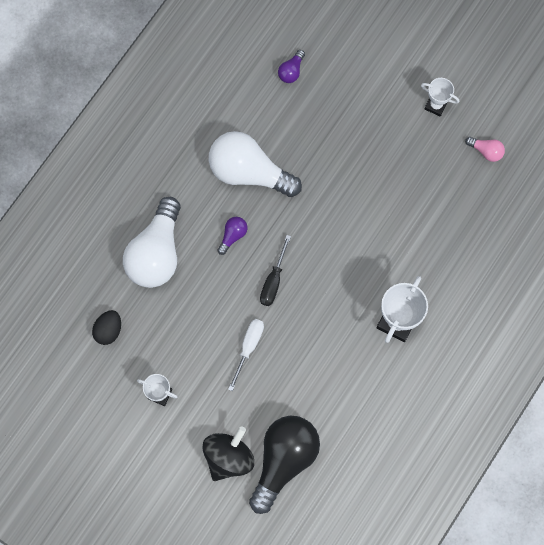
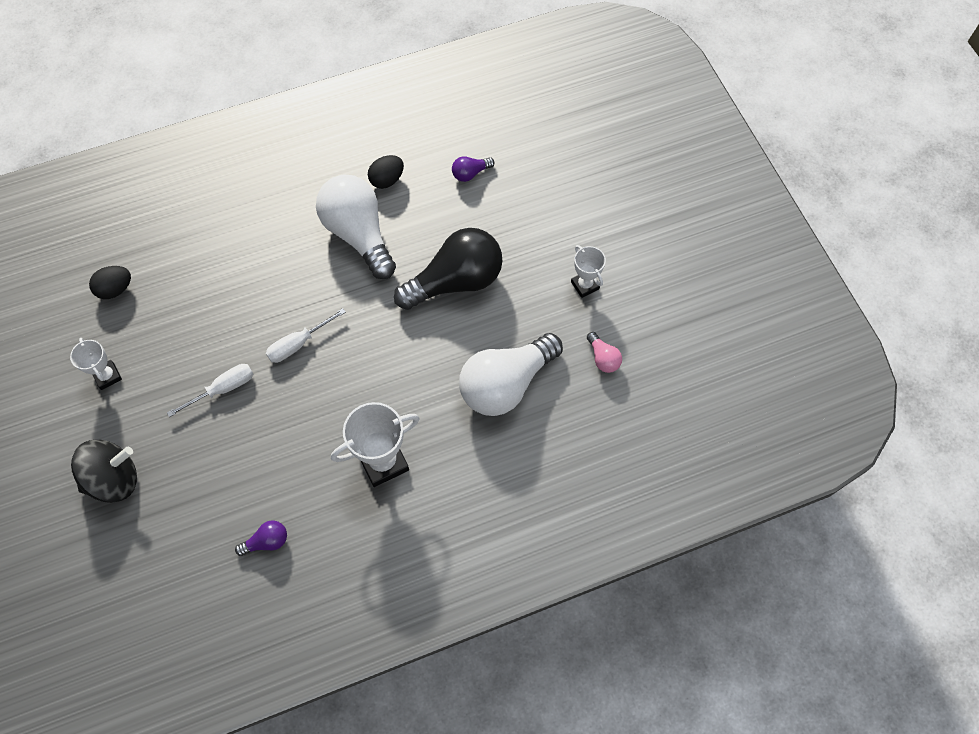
camera: 35 degrees right, 10 degrees down
white light bulb [123,197,181,288] -> white light bulb moved to [459,333,563,416]
purple light bulb [218,217,247,255] -> purple light bulb moved to [235,520,287,556]
black light bulb [249,416,320,514] -> black light bulb moved to [394,228,503,310]
black screwdriver [260,235,291,306] -> white screwdriver [266,308,346,363]
none -> black egg [368,155,404,189]

